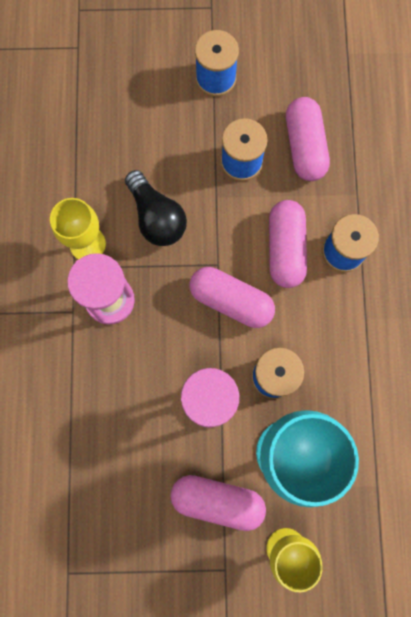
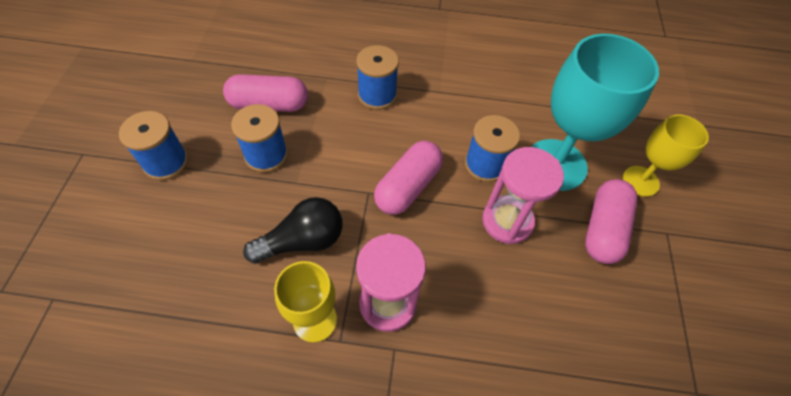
camera: 85 degrees left, 20 degrees down
pink capsule [269,200,307,288] -> none

